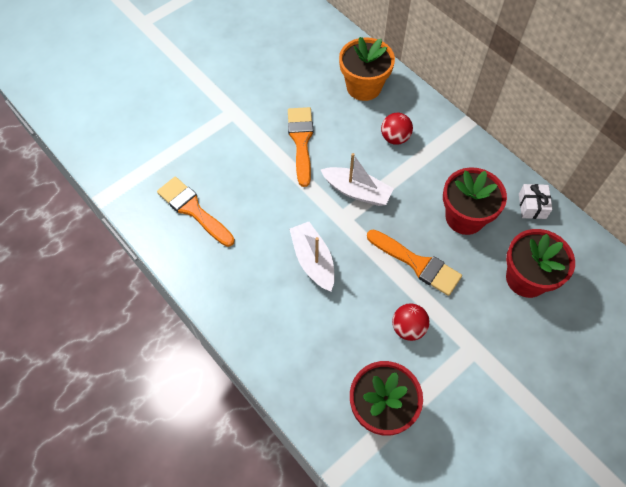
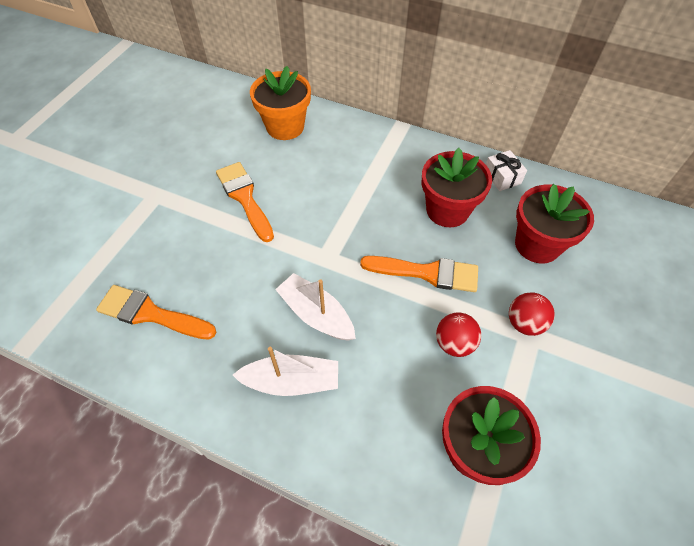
camera: 25 degrees left, 5 degrees down
white boat [321,153,394,206] -> white boat moved to [233,347,338,396]
red ball [381,113,413,145] -> red ball moved to [509,292,555,336]

